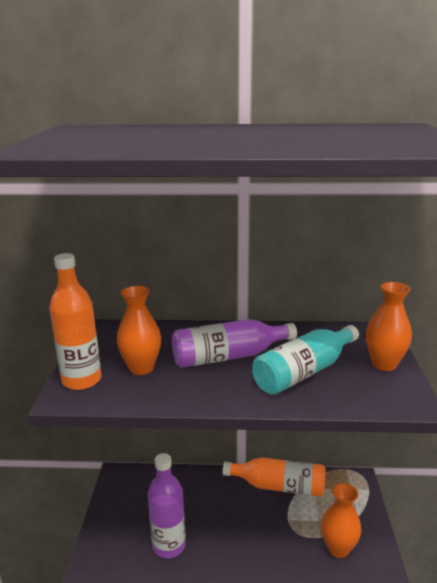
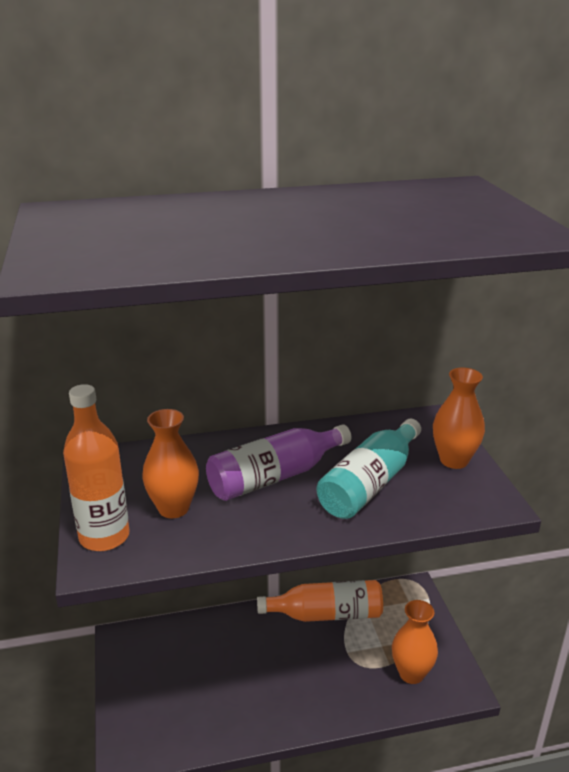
camera: 15 degrees left, 5 degrees up
purple bottle [148,453,186,559] -> none

